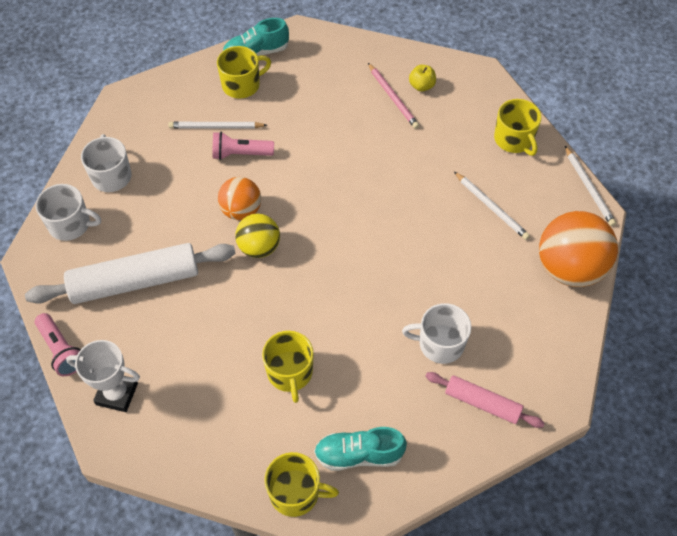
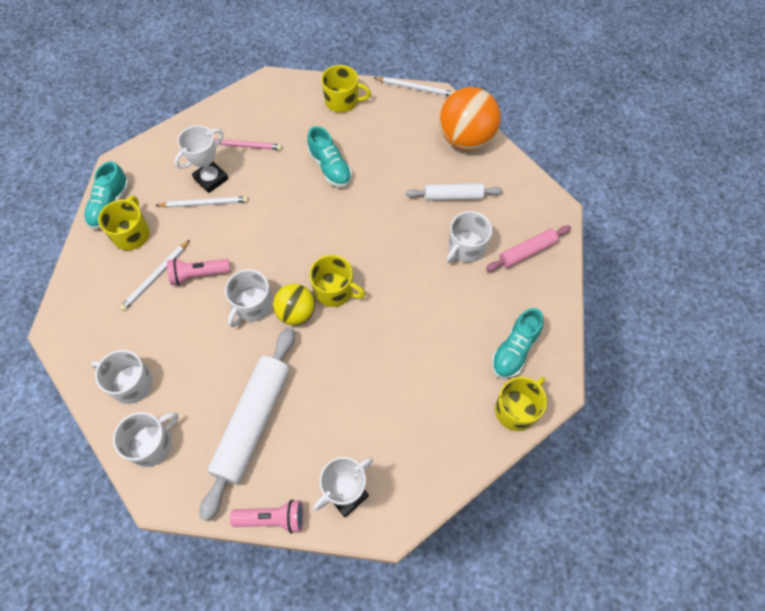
camera: 55 degrees left, 5 degrees up
pink flashlight [213,132,274,160] -> pink flashlight turned 45 degrees clockwise [167,258,230,285]
orange ball [218,177,261,220] -> white mug [225,269,273,327]
yellow mug [262,331,314,403] -> yellow mug moved to [309,255,366,307]
yellow apple [409,65,436,92] -> none
white pencil [454,172,530,240] -> white pencil moved to [155,196,248,208]
none -> white trophy [174,125,228,193]
none -> turquoise shoe [307,126,352,187]
none -> white rolling pin [406,183,503,201]

